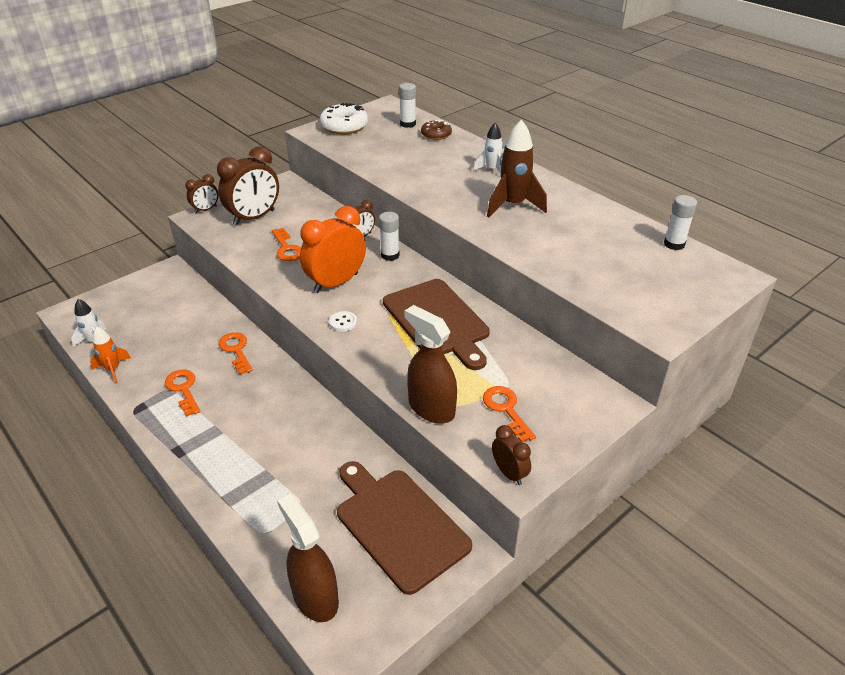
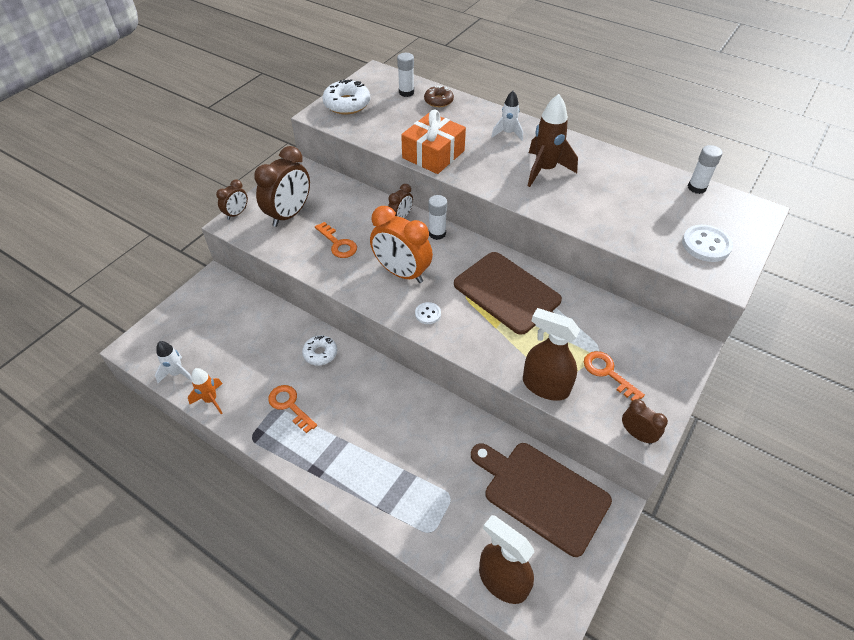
camera: 15 degrees left, 10 degrees up
orange key [219,332,253,374] -> white donut [302,335,337,365]
orange clock [300,206,366,293] -> orange clock turned 90 degrees counterclockwise [370,206,433,283]
none -> orange gift [401,110,466,174]
none -> white button [682,225,733,262]

